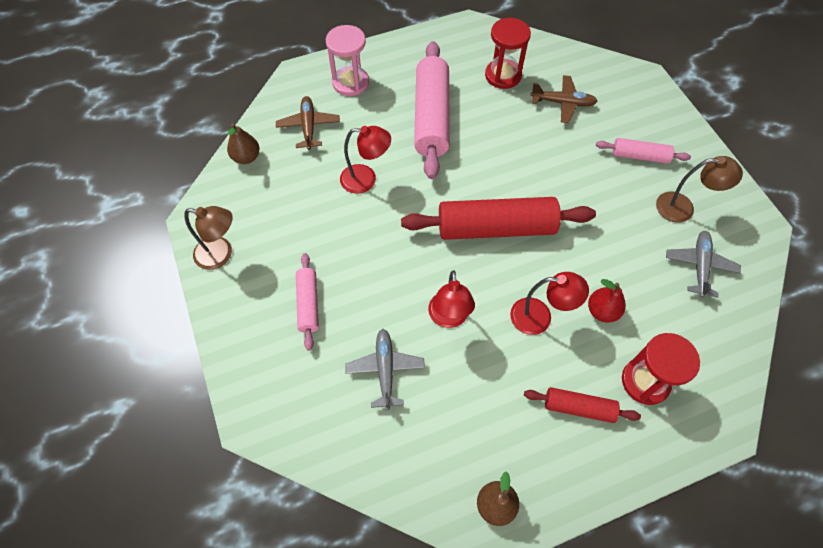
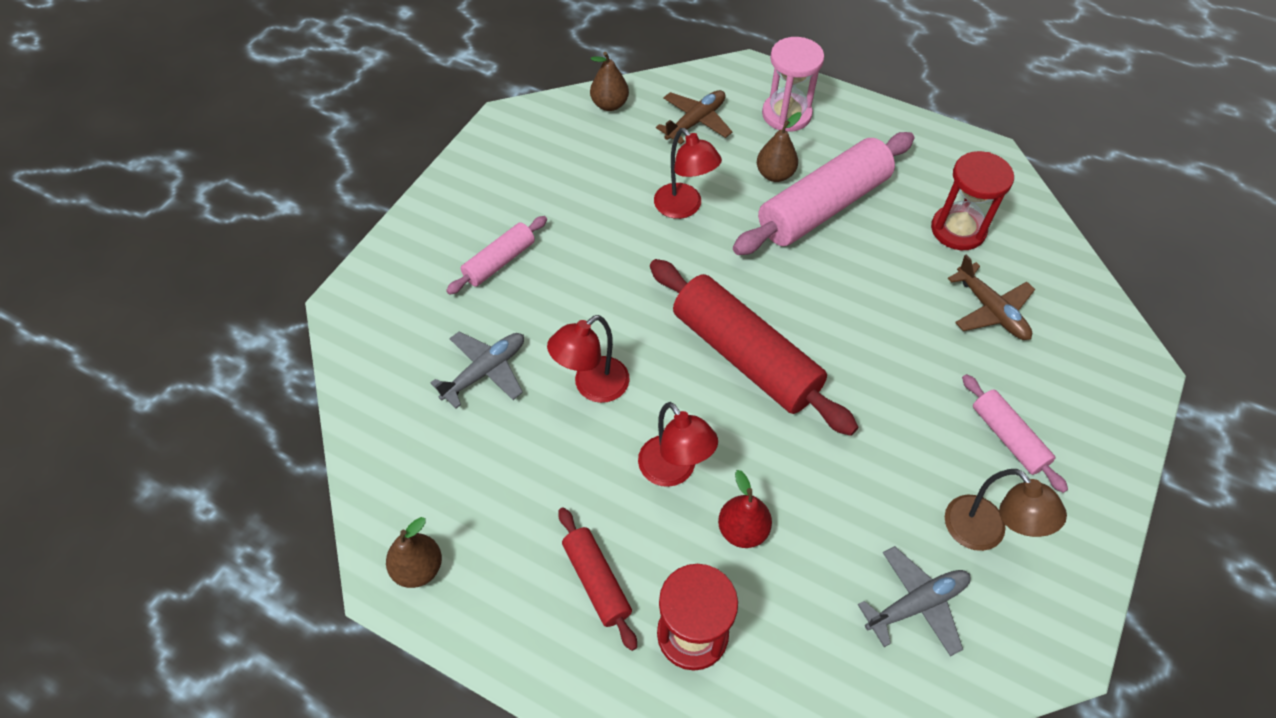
camera: 50 degrees right, 5 degrees down
brown lamp [185,206,233,270] -> none
none -> brown pear [757,112,802,182]

